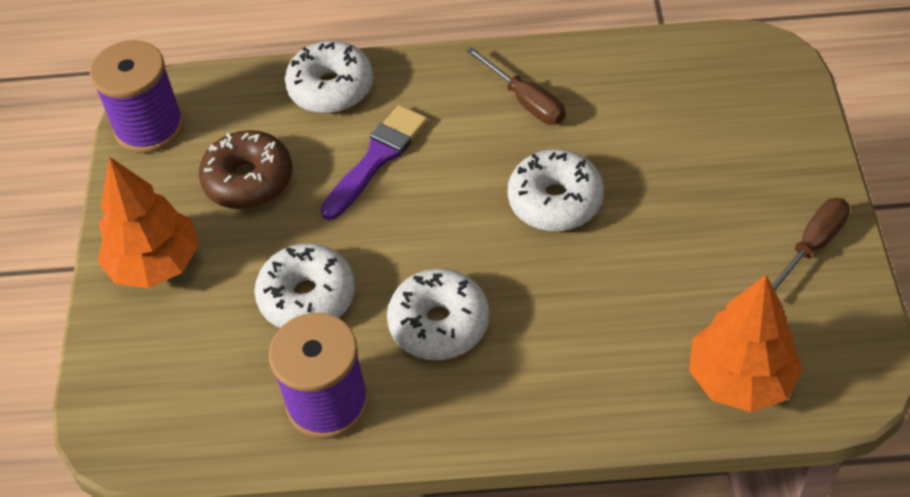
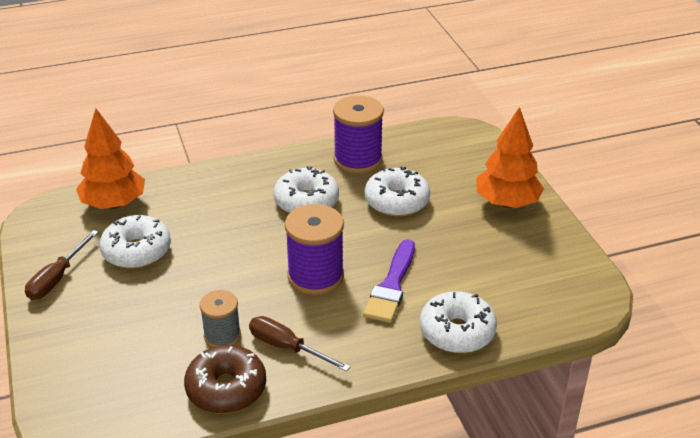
camera: 160 degrees right, 15 degrees down
purple spool [90,40,184,153] -> purple spool moved to [285,204,344,295]
brown donut [199,130,292,209] -> brown donut moved to [184,345,266,414]
white donut [508,149,604,231] -> white donut moved to [99,215,171,269]
none -> grey spool [200,290,241,347]

